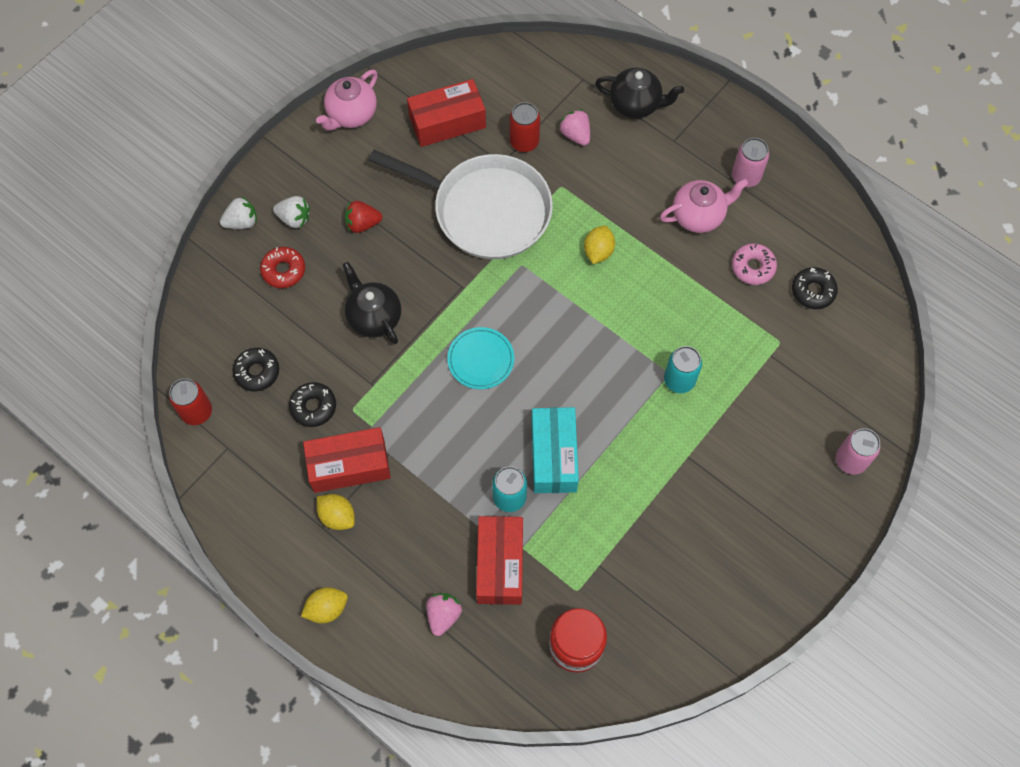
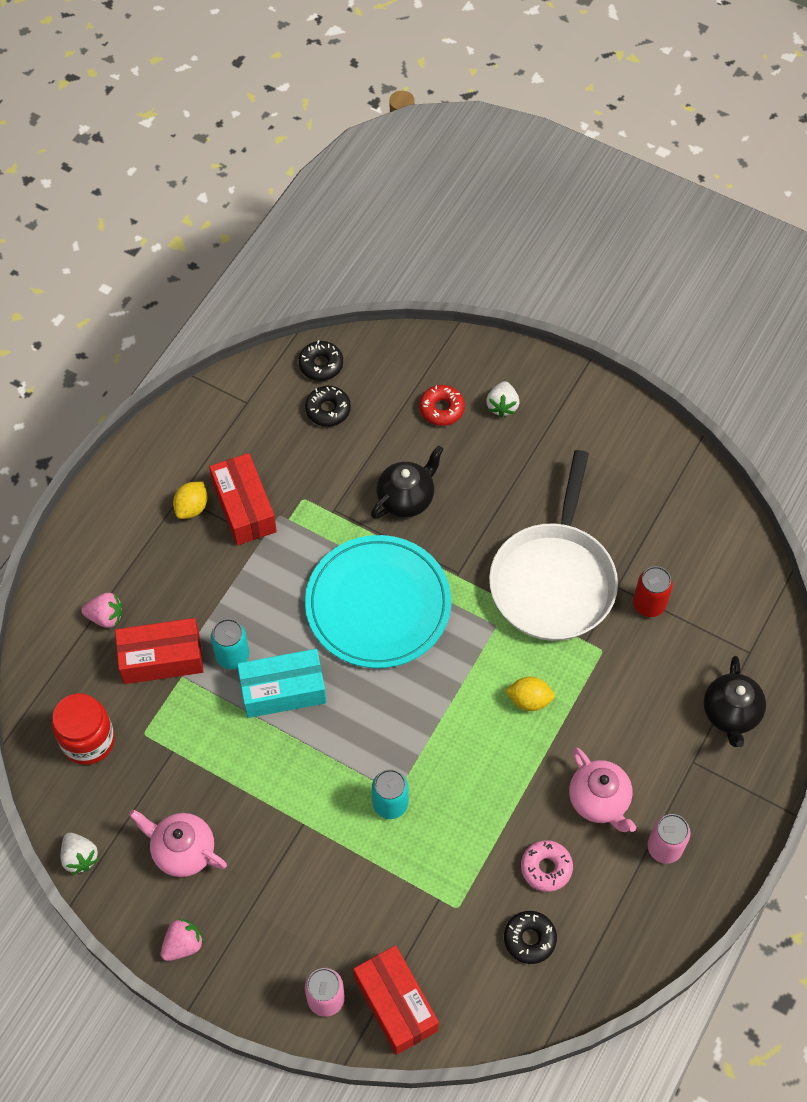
camera: 80 degrees right, 5 degrees down
red can [169,378,212,425] -> none
white strawberry [220,197,257,229] -> white strawberry moved to [61,833,99,875]
black donut [289,382,336,427] -> black donut moved to [298,340,343,381]
yellow lemon [301,587,348,623] -> none
pink teapot [316,70,378,131] -> pink teapot moved to [129,810,227,877]
red strawberry [345,201,382,233] -> none
red box [407,79,486,147] -> red box moved to [353,945,439,1055]
turquoise plate [447,327,514,389] -> turquoise plate [305,535,451,668], size x2.07
pink strawberry [559,109,590,146] -> pink strawberry moved to [161,918,204,961]

